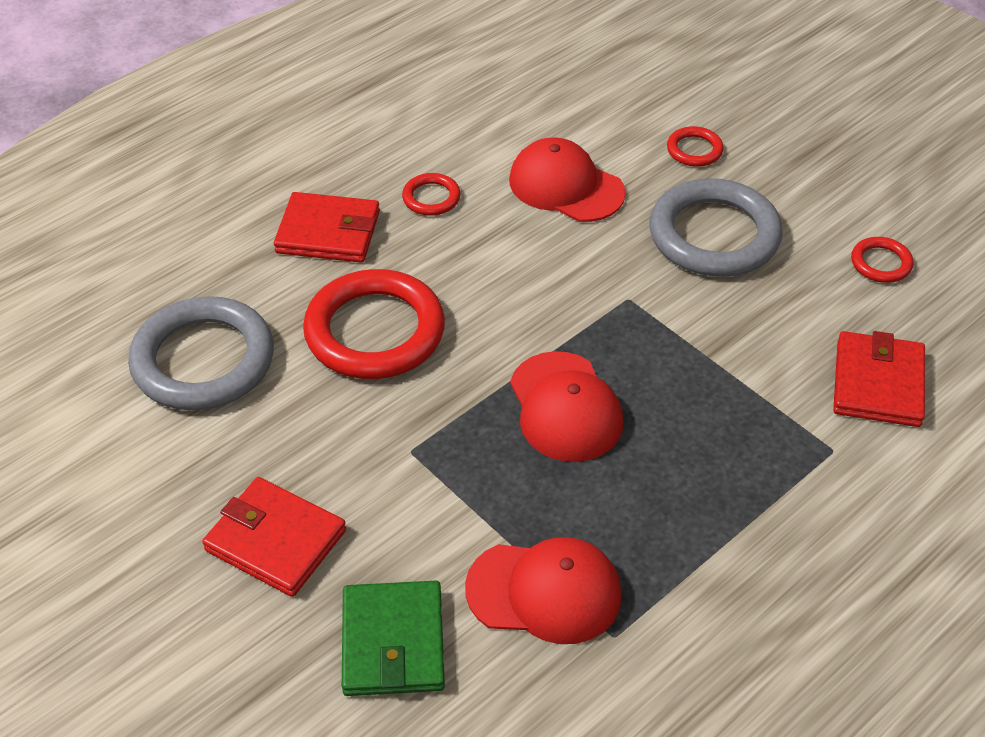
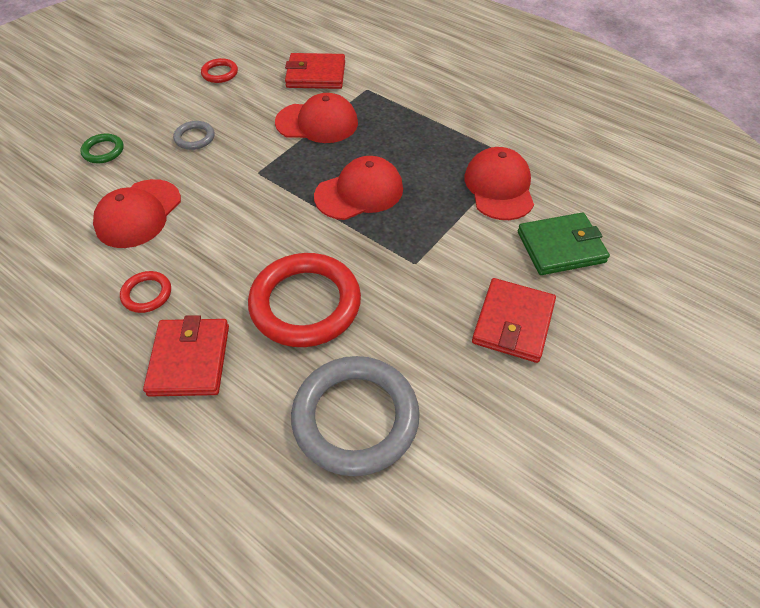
camera: 100 degrees left, 5 degrees up
grey ring [650,178,783,277] -> grey ring [173,121,215,150], size x0.45
red ring [667,126,724,167] -> green ring [80,134,124,163]
none -> red cap [275,93,358,143]

